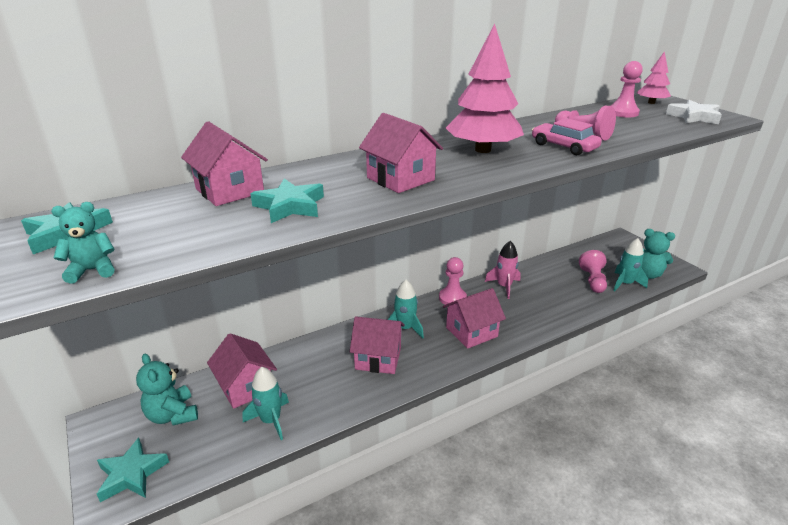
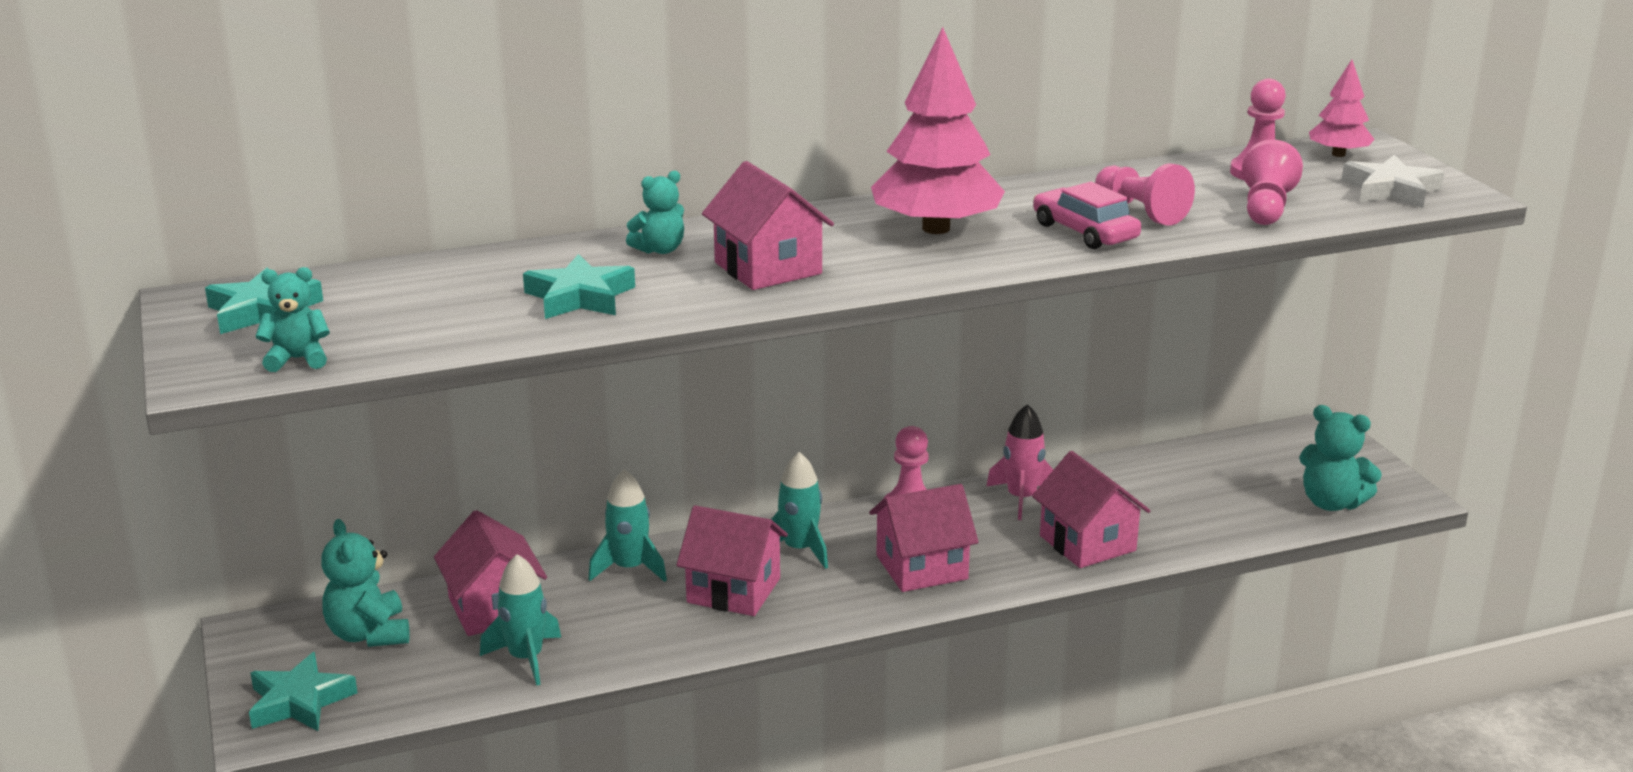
camera: 10 degrees right, 5 degrees down
pink house [181,121,268,206] -> pink house moved to [1032,451,1151,568]
pink pawn [579,250,607,293] -> pink pawn moved to [1242,139,1303,225]
turquoise rocket [613,238,648,292] -> turquoise rocket moved to [588,469,667,582]
none -> turquoise teddy bear [626,171,684,254]

